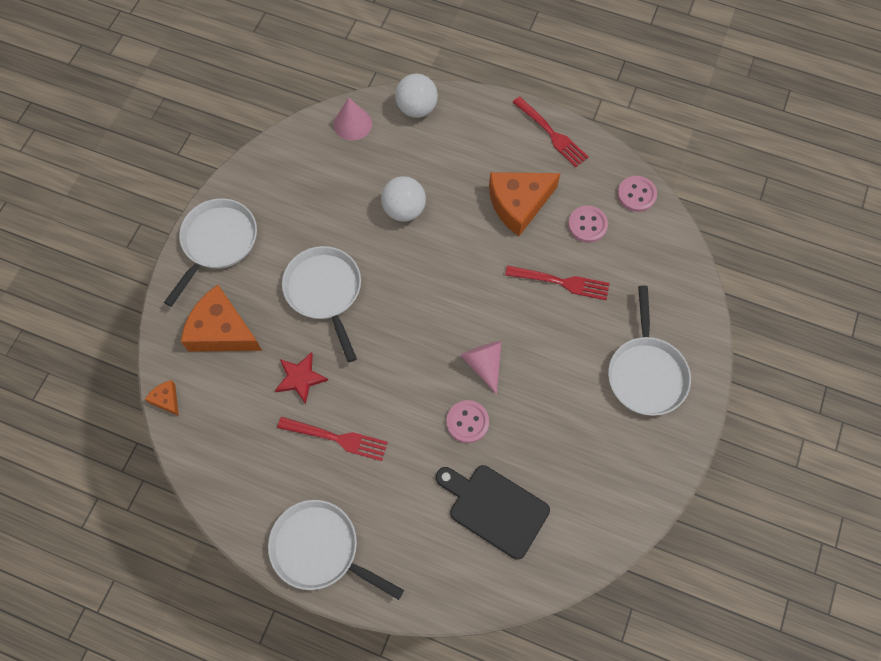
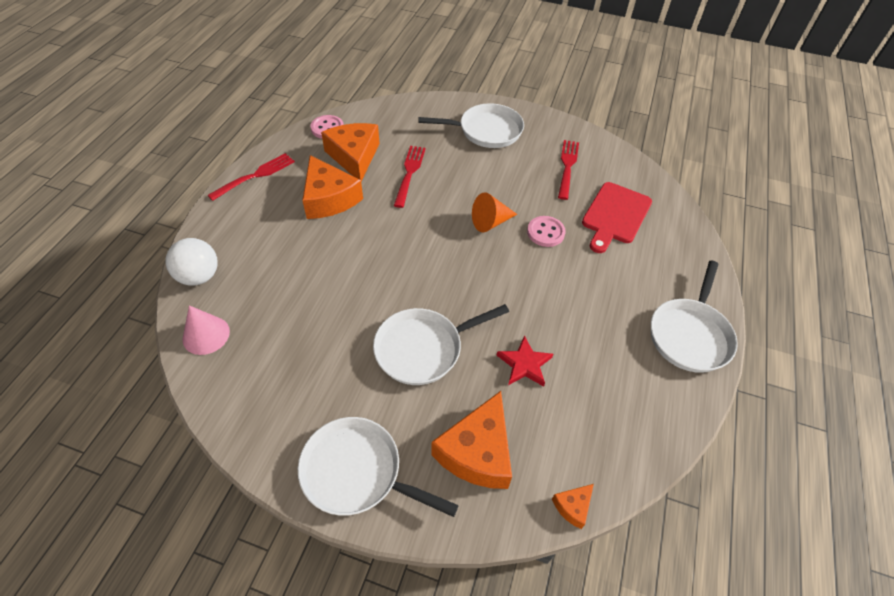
camera: 95 degrees left, 15 degrees down
red fork [277,417,388,461] -> red fork moved to [558,140,579,200]
white ball [381,176,426,222] -> none
black cutting board [436,465,550,560] -> red cutting board [582,182,652,253]
pink cone [460,341,501,395] -> orange cone [472,193,517,232]
pink button [568,206,608,243] -> orange cheese [321,123,380,181]

